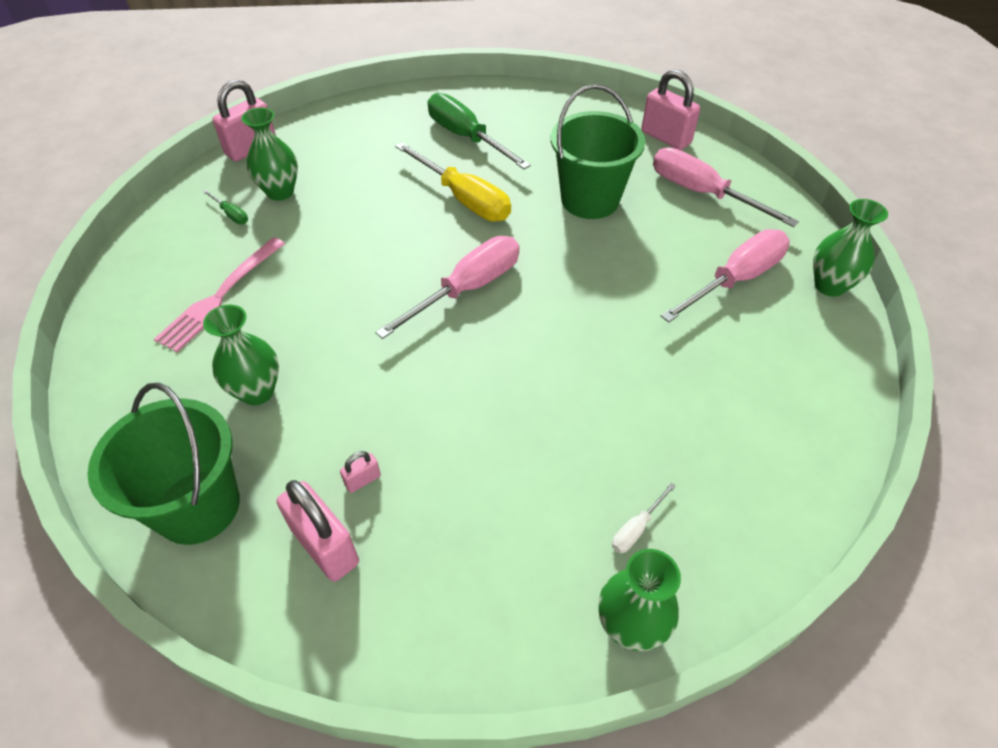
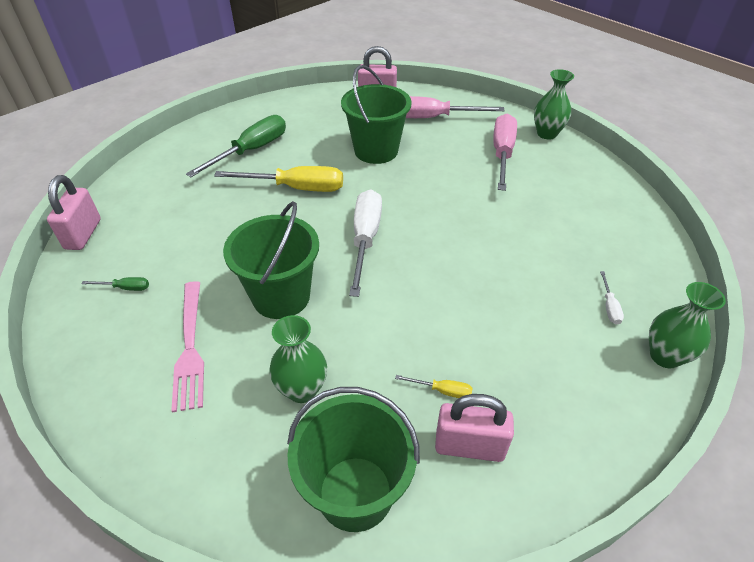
camera: 40 degrees left, 5 degrees down
green vase [241,107,298,201] -> none
pink padlock [340,451,381,493] -> yellow screwdriver [395,375,472,398]
pink screwdriver [375,236,520,339] -> white screwdriver [349,190,382,297]
green screwdriver [428,93,531,169] -> green screwdriver turned 120 degrees clockwise [186,115,286,177]
none -> green bucket [223,201,319,319]

